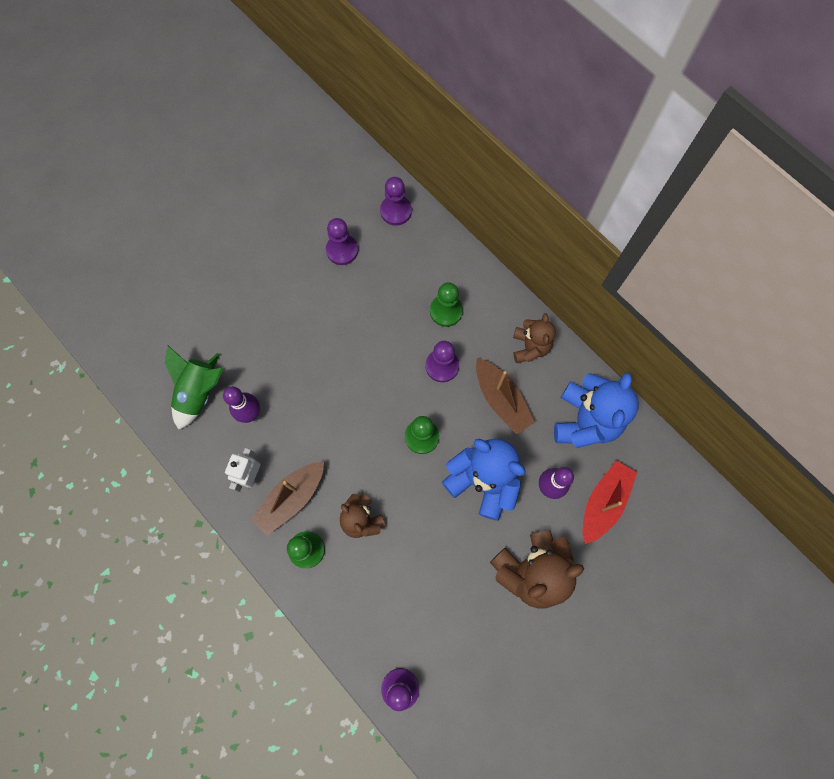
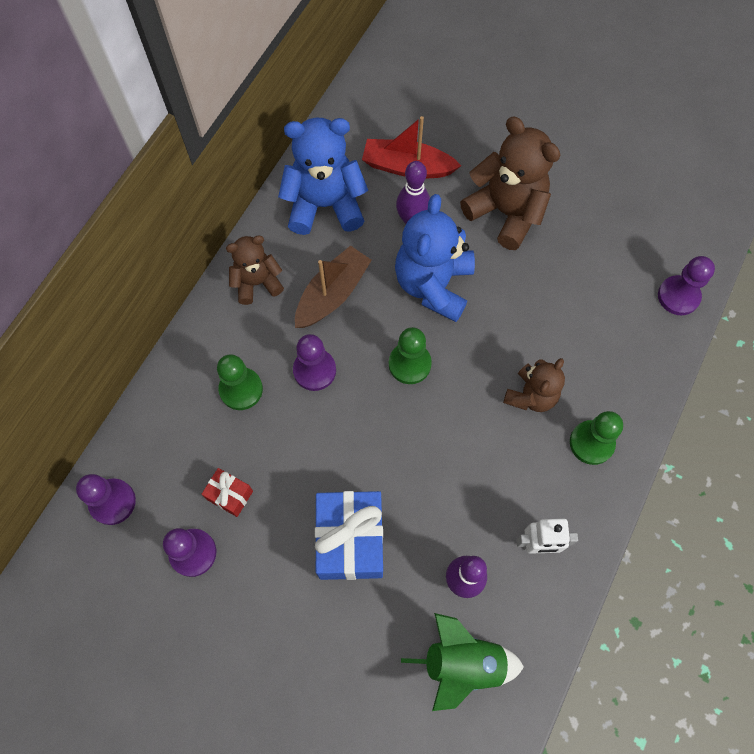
camera: 110 degrees left, 5 degrees down
brown boat [251,462,324,536] -> none
none -> red gift [201,468,253,517]
none -> blue gift [315,491,383,580]

